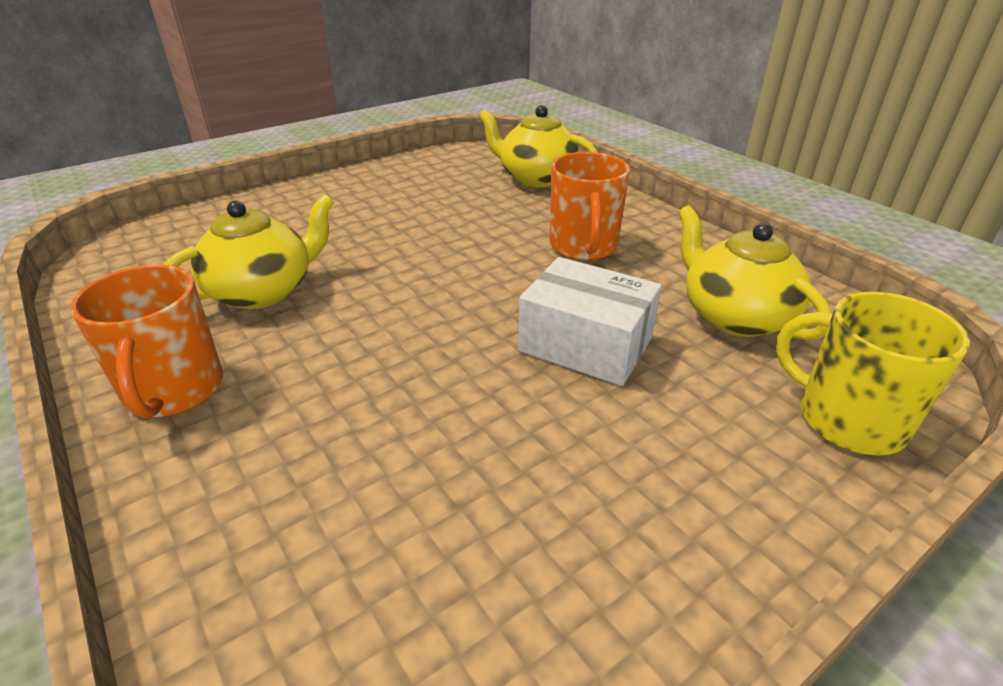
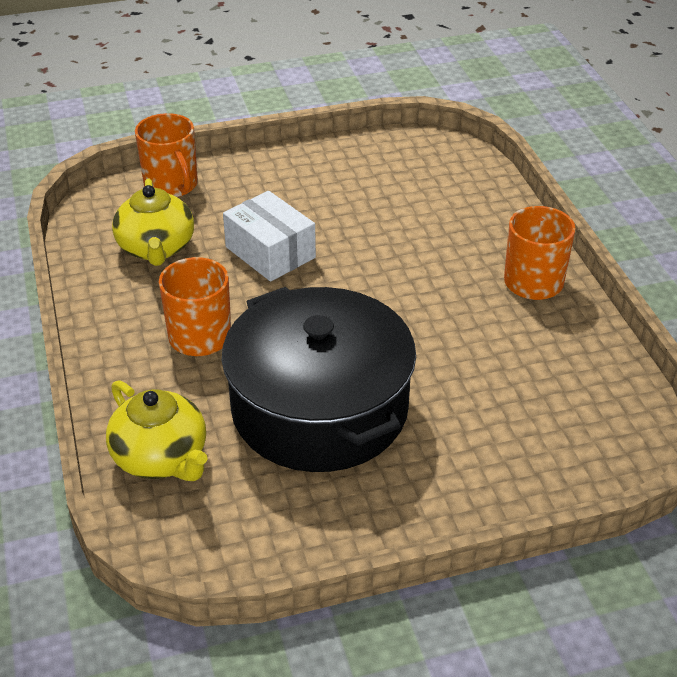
camera: 160 degrees left, 5 degrees up
yellow teapot [163,194,334,309] -> none
yellow mug [776,292,970,455] -> orange mug [135,113,198,197]
none -> black pot [222,287,416,472]

